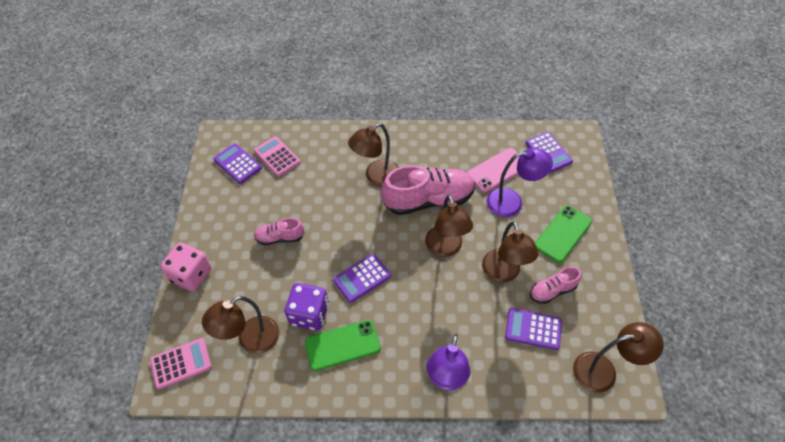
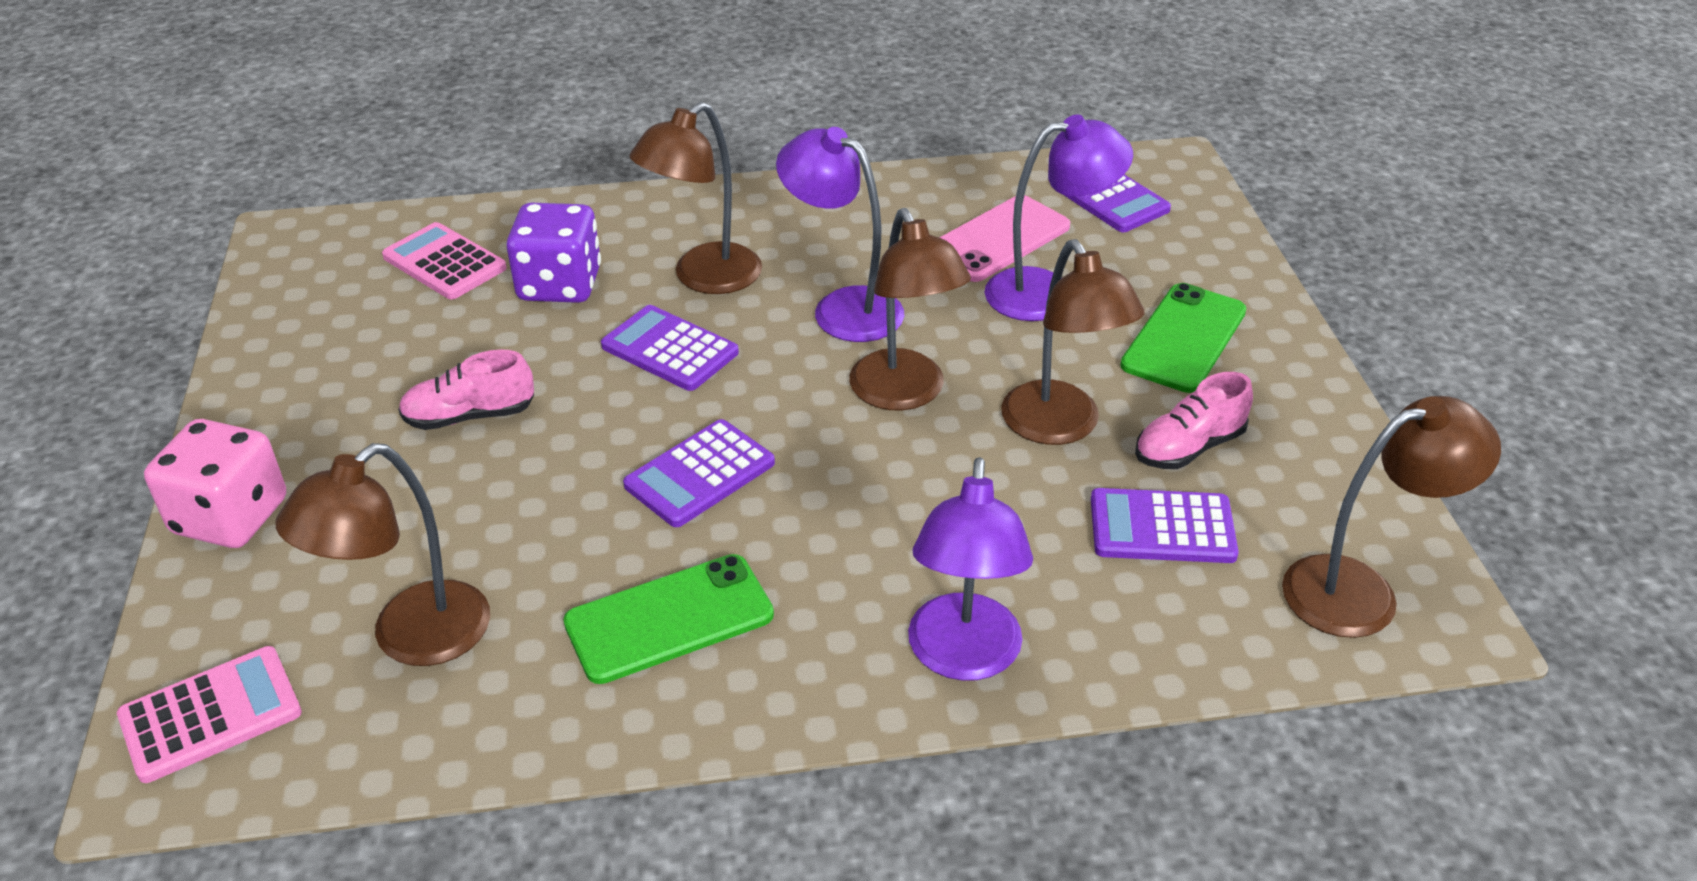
camera: 10 degrees left, 15 degrees down
purple calculator [213,143,262,184] -> purple calculator moved to [601,305,739,391]
purple dice [284,283,329,331] -> purple dice moved to [506,203,601,303]
pink shoe [381,165,475,215] -> purple lamp [776,127,904,342]

